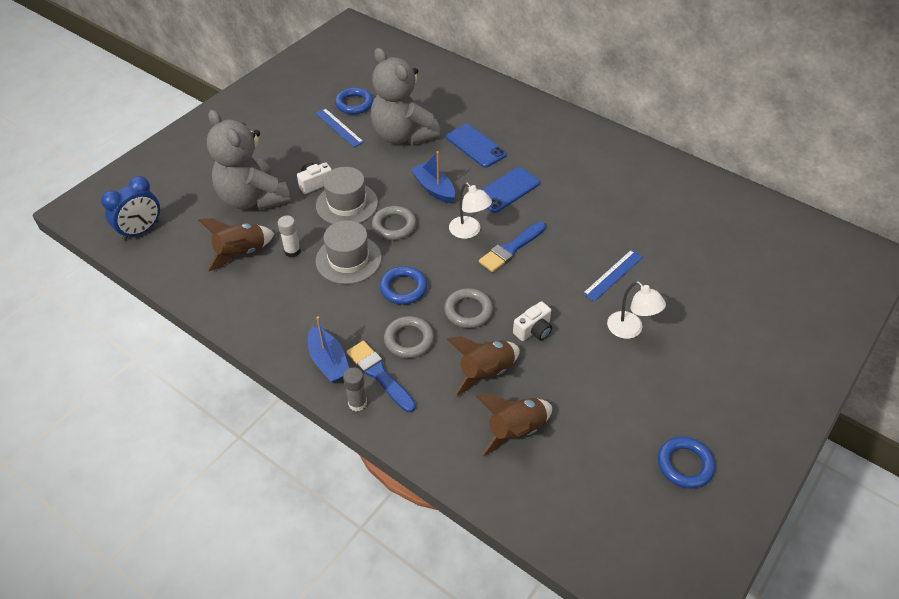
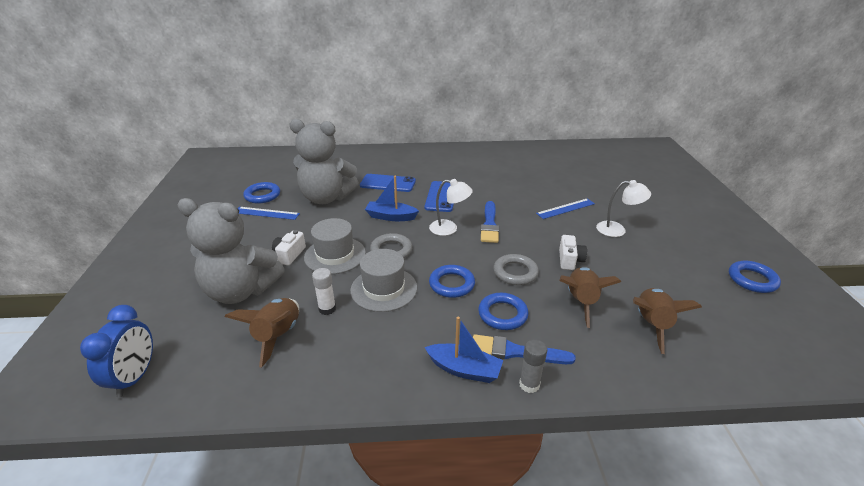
camera: 40 degrees left, 15 degrees down
grey ring [384,316,434,358] -> blue ring [478,293,529,330]
blue ruler [583,249,643,302] -> blue ruler turned 60 degrees clockwise [536,198,595,219]

